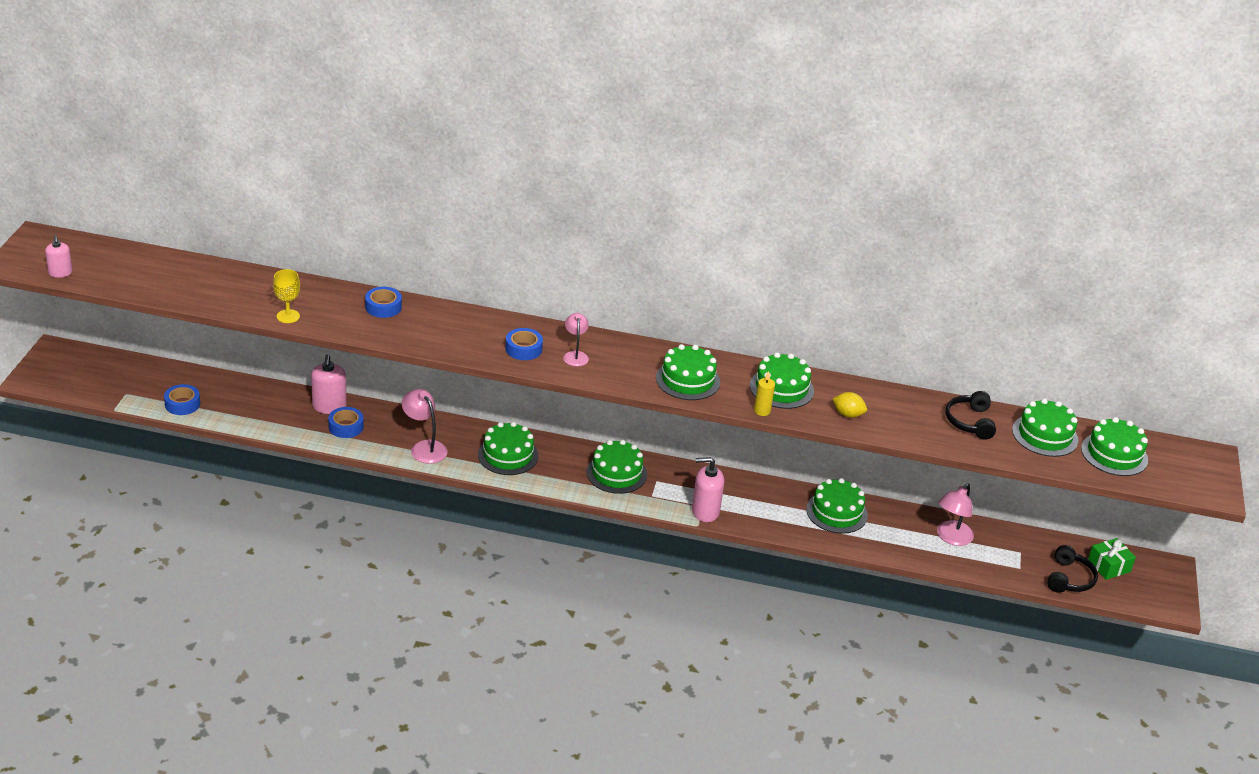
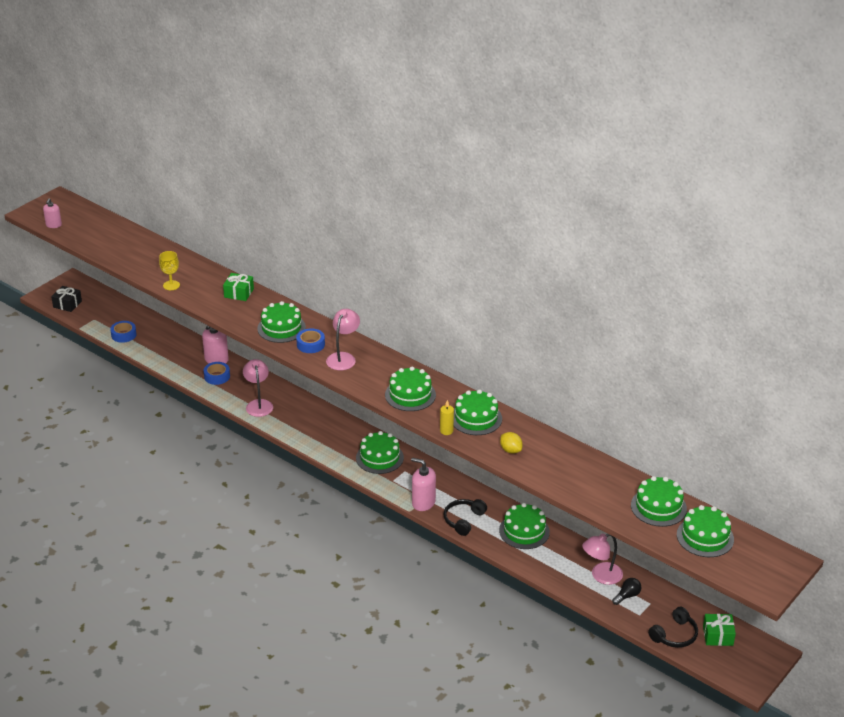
camera: 30 degrees right, 0 degrees up
blue tape [365,287,402,318] -> green gift [223,273,254,301]
green cake [478,422,539,475] -> green cake moved to [257,301,306,343]
pink lamp [563,313,589,367] -> pink lamp [326,309,360,370], size x1.51
black headphones [945,391,996,440] -> black headphones moved to [443,499,487,536]
none -> black gift [51,286,82,312]
none -> black light bulb [612,578,642,605]

